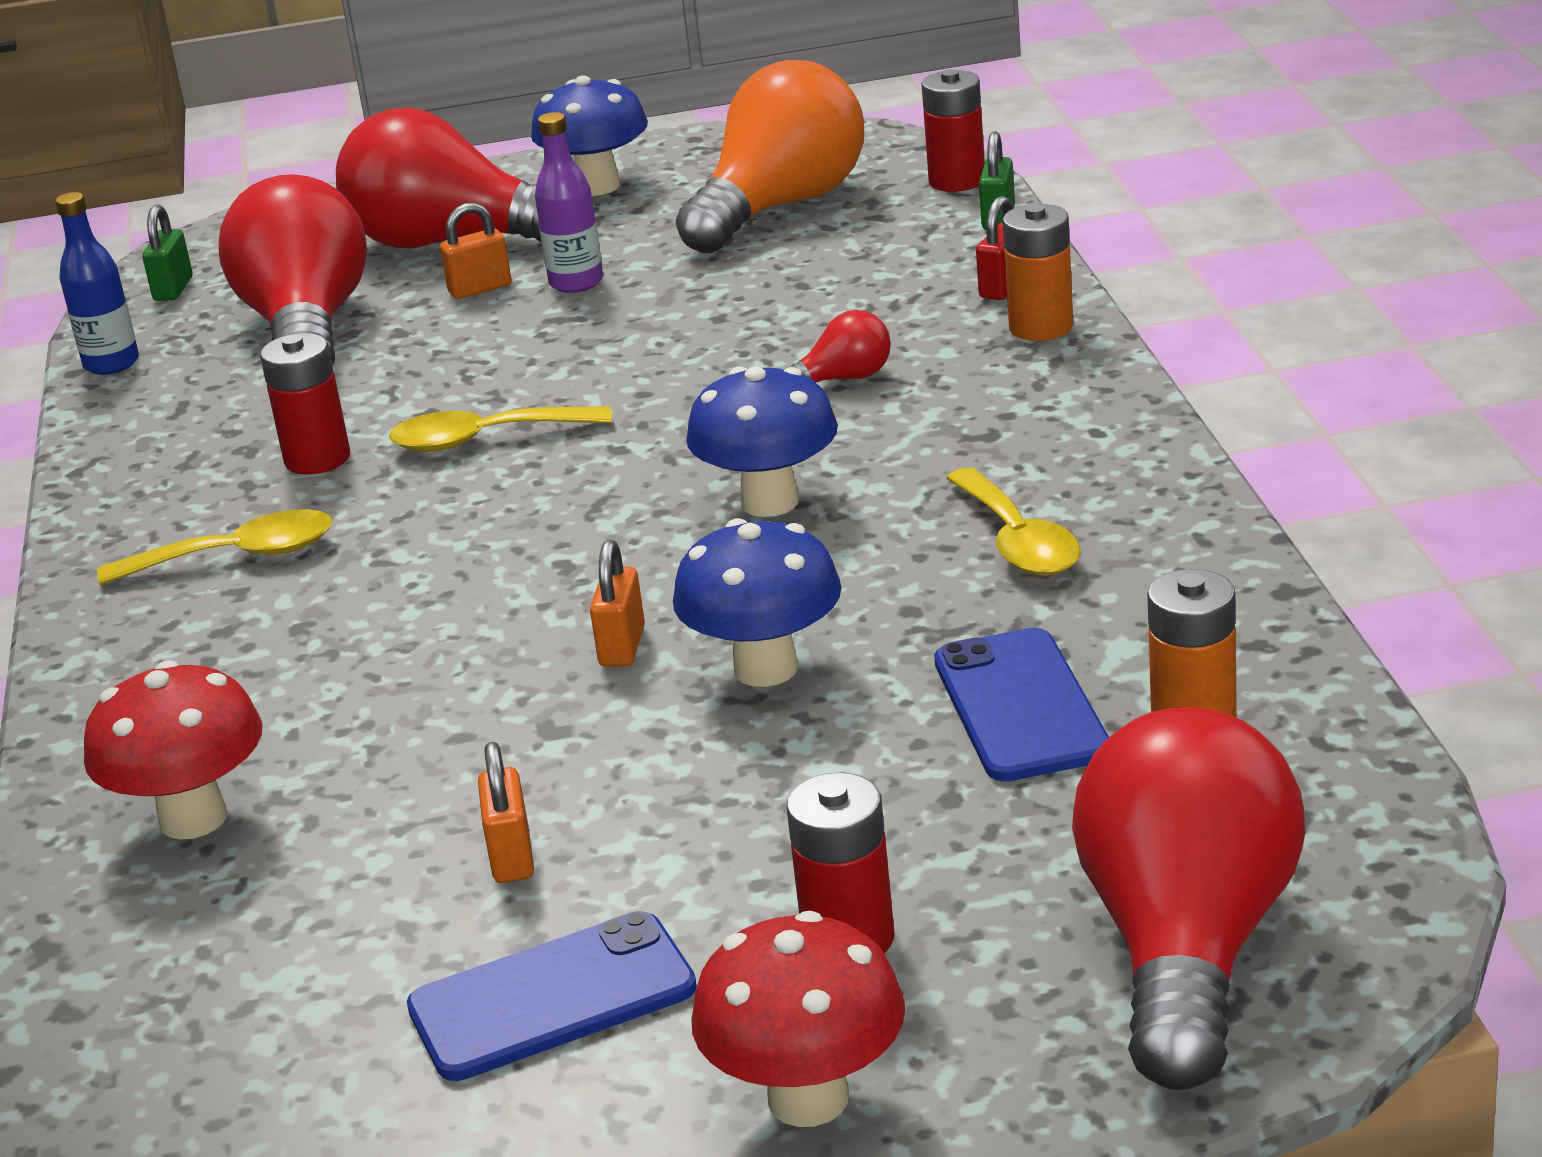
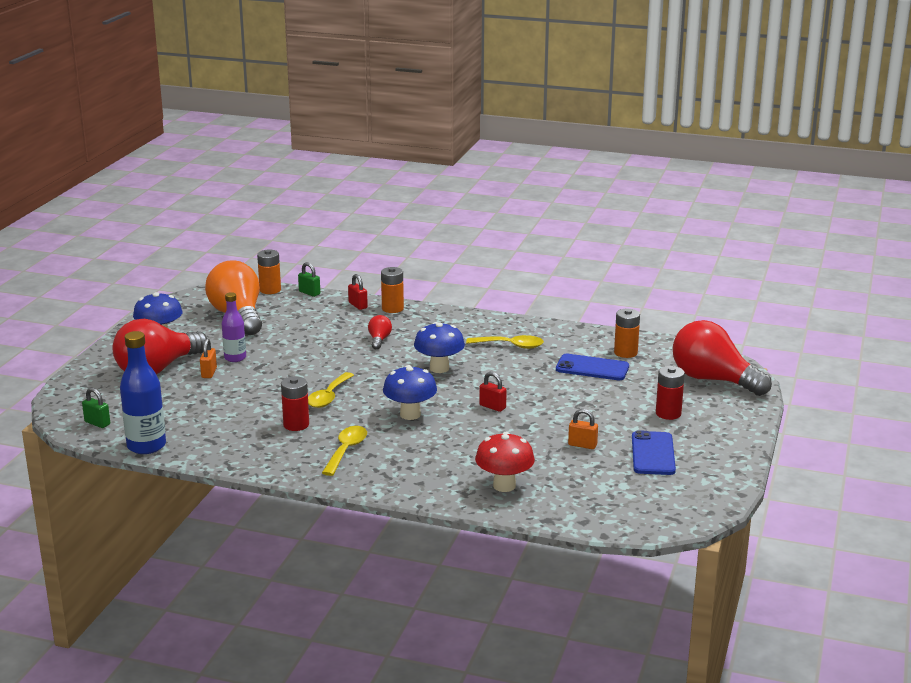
camera: 65 degrees left, 5 degrees down
blue bottle [55,192,139,375] -> blue bottle [120,331,166,454], size x1.57
red light bulb [219,174,367,365] -> none
orange padlock [590,540,645,667] -> red padlock [479,372,507,412]
blue mushroom [673,518,842,687] -> blue mushroom moved to [383,365,437,420]
red mushroom [691,911,905,1127] -> none
red battery [921,69,985,192] -> orange battery [257,249,281,294]

